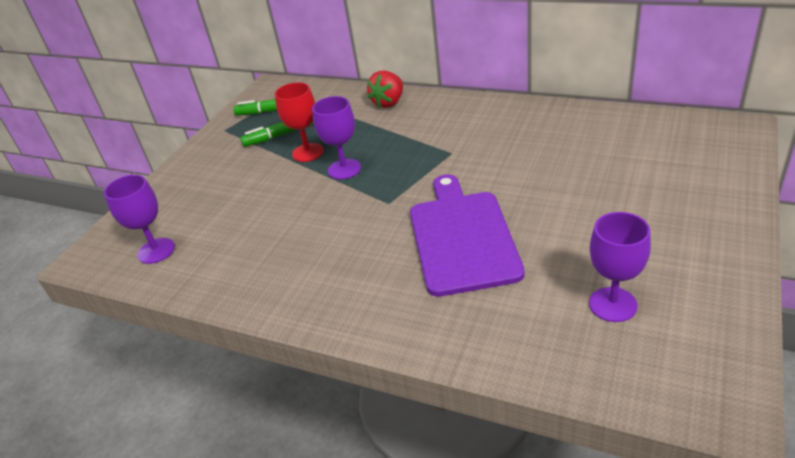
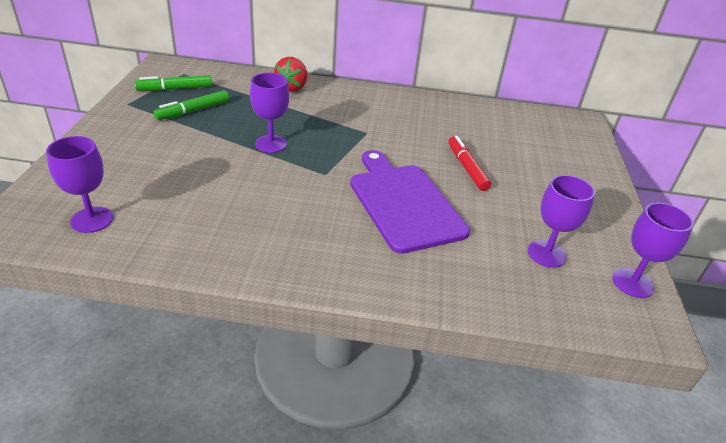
camera: 25 degrees left, 0 degrees up
red goblet [275,82,324,162] -> none
none -> red marker [448,136,491,191]
none -> purple goblet [613,202,694,298]

